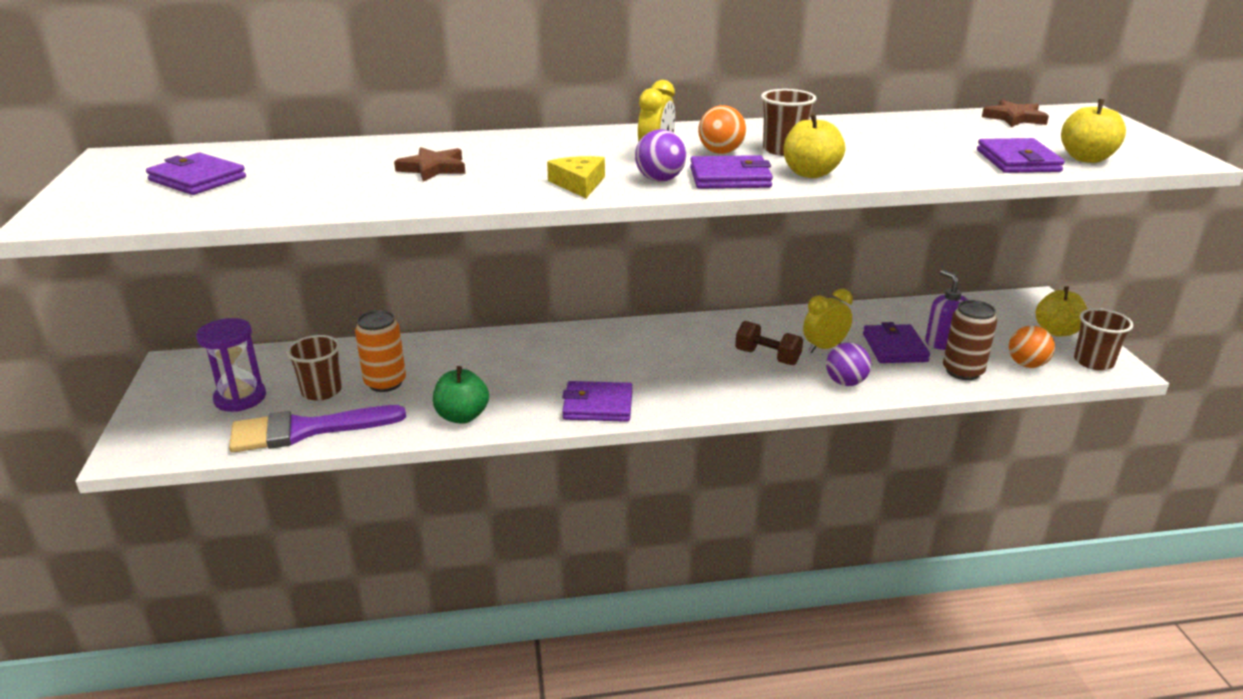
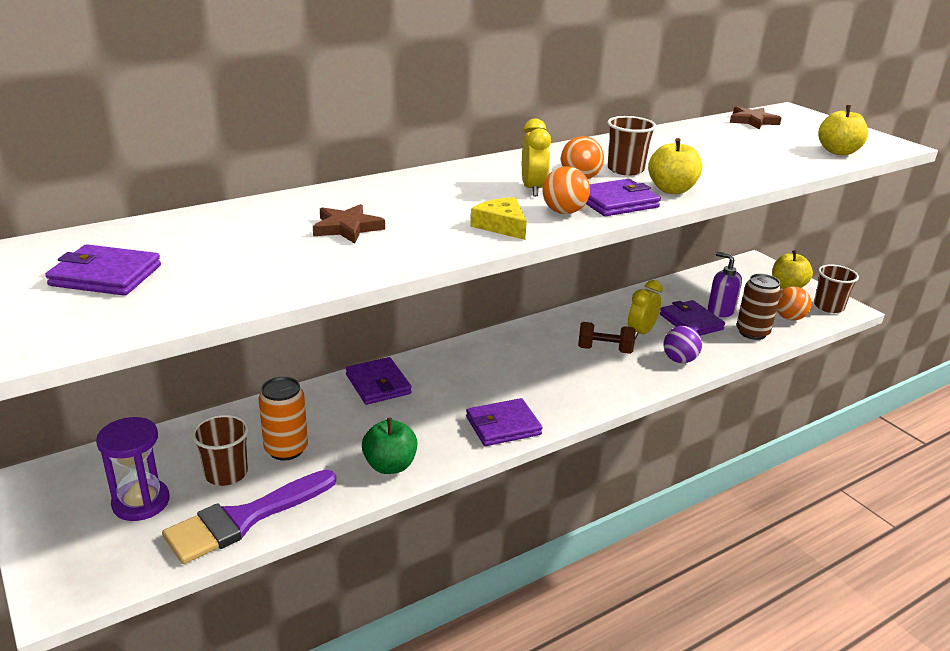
camera: 25 degrees left, 0 degrees up
purple ball [635,129,686,182] -> orange ball [542,166,590,214]
purple wallet [977,138,1065,173] -> purple wallet moved to [346,357,412,405]

